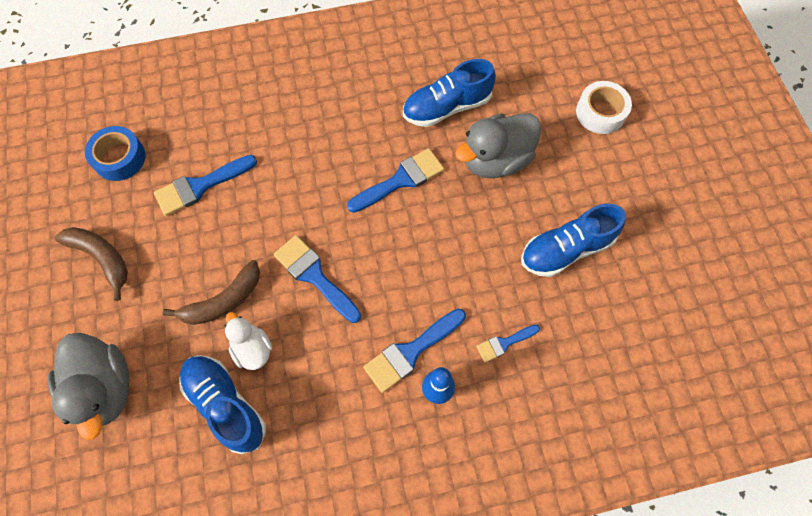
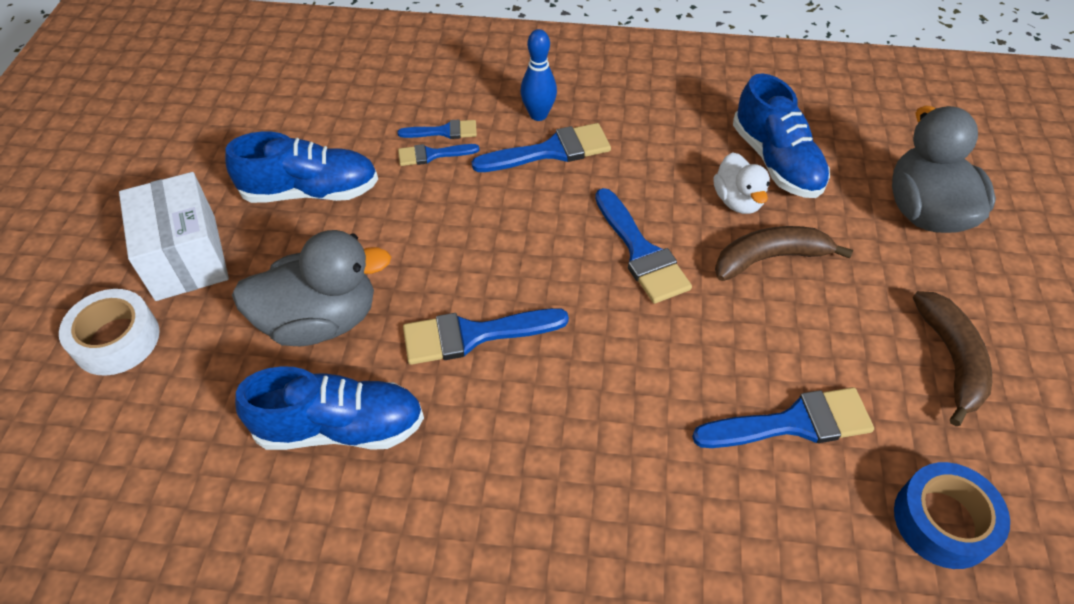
camera: 160 degrees left, 15 degrees down
brown banana [55,227,128,301] -> brown banana turned 150 degrees counterclockwise [913,291,992,426]
none -> white box [119,172,229,301]
none -> blue brush [398,144,479,166]

